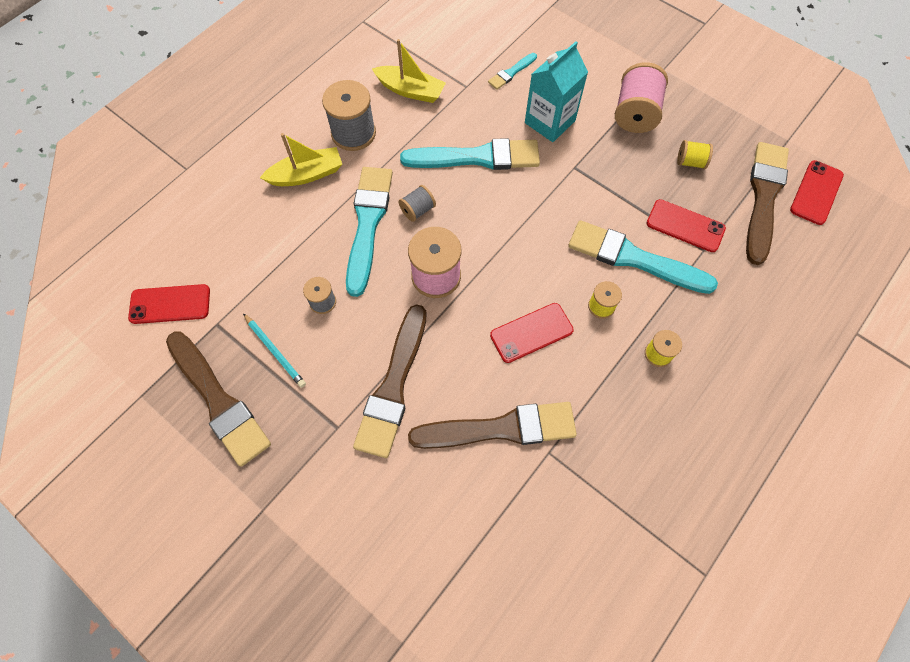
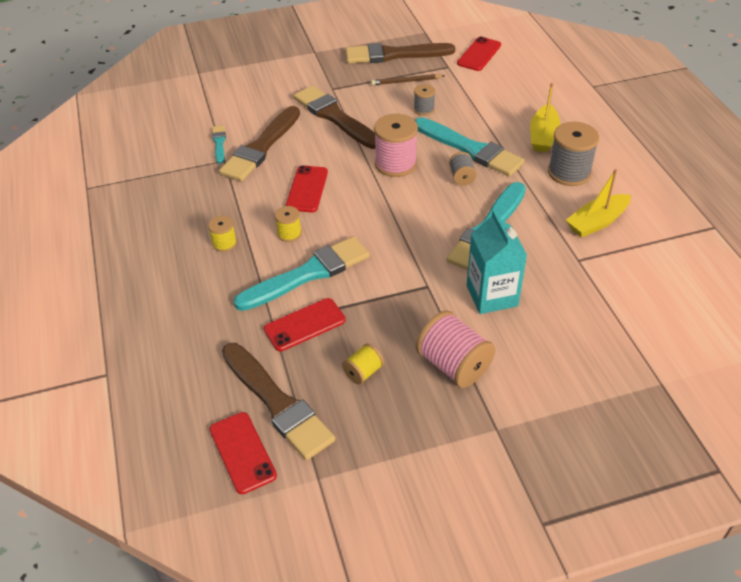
camera: 125 degrees right, 20 degrees down
turquoise pencil [243,313,306,388] -> brown pencil [371,74,445,85]
turquoise brush [488,53,537,90] -> turquoise brush moved to [212,125,226,164]

